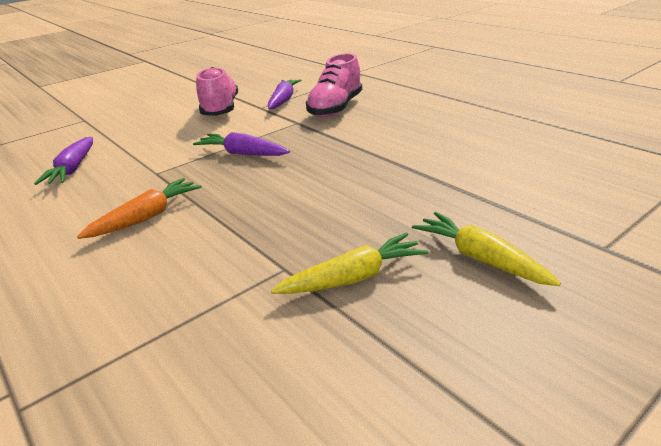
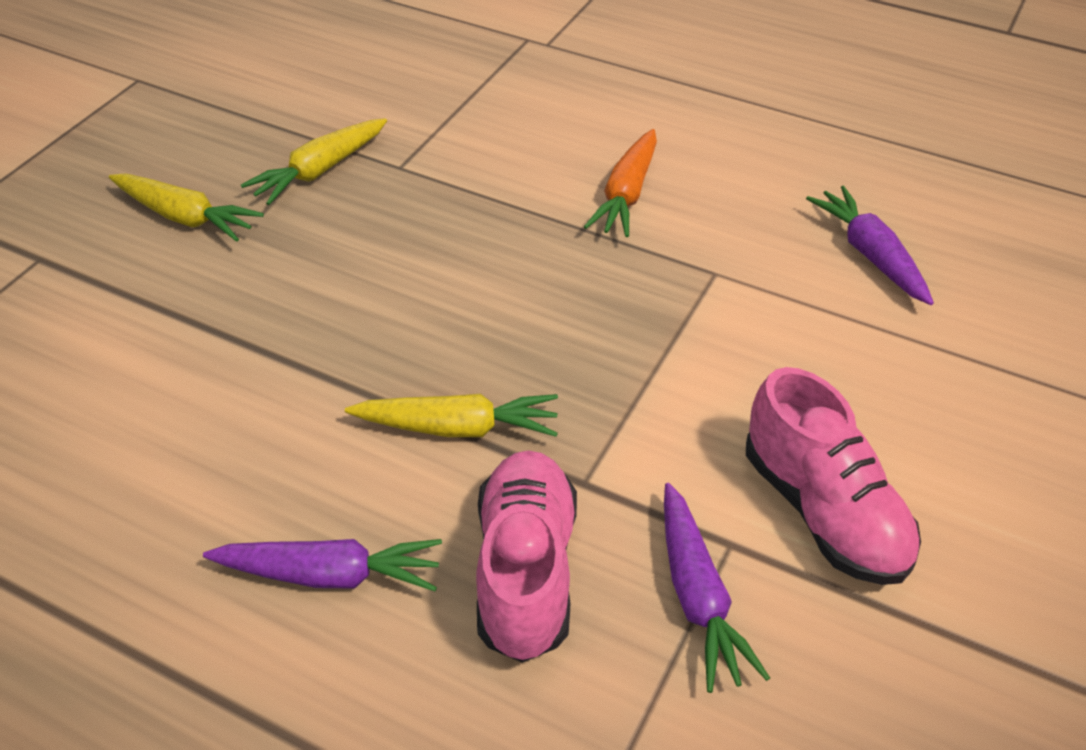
camera: 155 degrees right, 15 degrees up
purple carrot [193,132,290,156] -> purple carrot moved to [203,539,442,591]
none -> yellow carrot [345,394,558,437]

